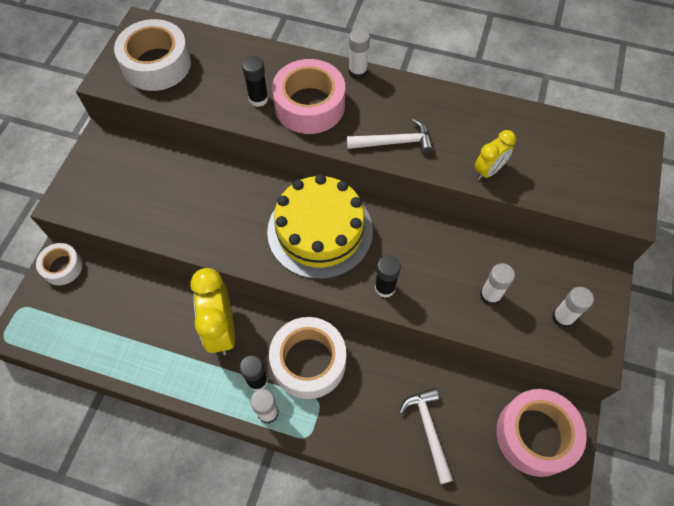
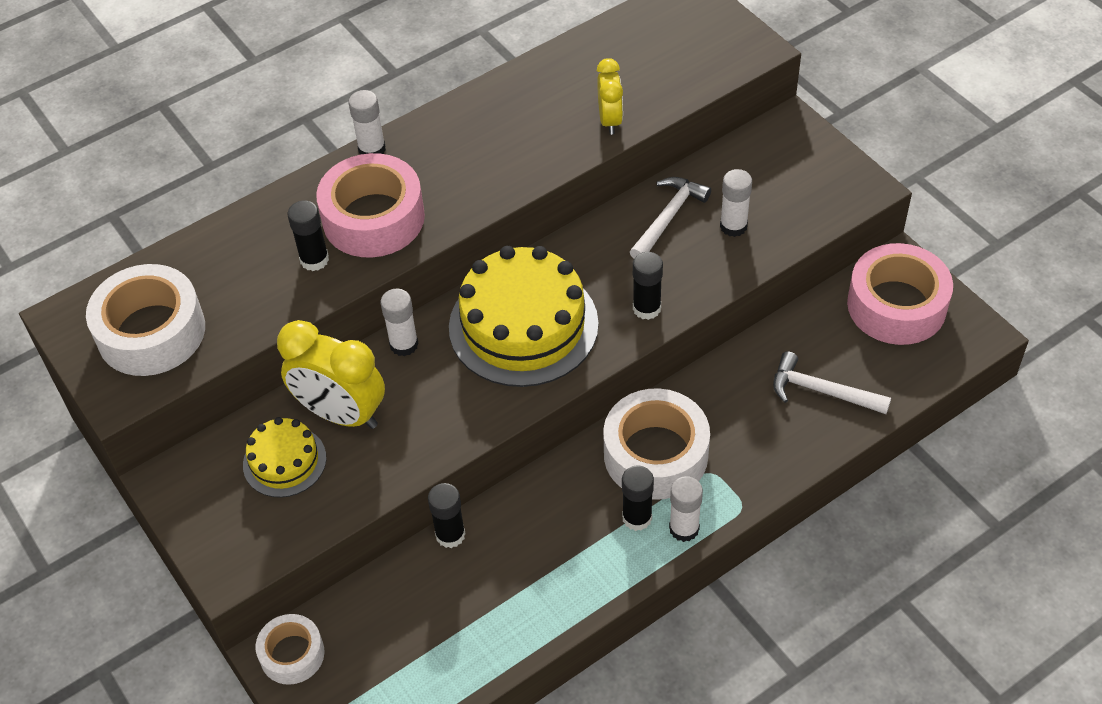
camera: 50 degrees left, 10 degrees down
yellow clock [190,268,235,355] -> yellow clock moved to [277,320,385,429]
white hammer [347,119,433,154] -> white hammer moved to [630,177,711,259]
white glue stick [552,287,594,328] -> white glue stick moved to [381,289,419,356]
none -> yellow cake [243,417,326,498]
none -> black glue stick [428,483,466,548]

